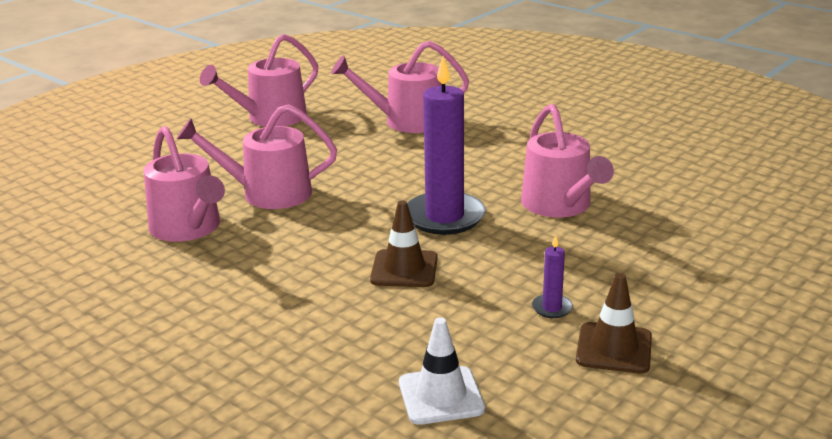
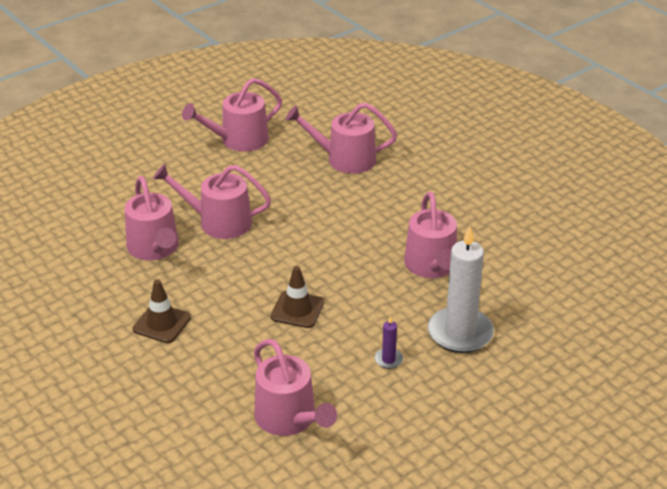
camera: 10 degrees right, 10 degrees up
white traffic cone [399,317,485,425] -> pink watering can [254,339,337,436]
purple candle [407,56,486,235] -> none
brown traffic cone [576,273,652,374] -> brown traffic cone moved to [132,280,191,343]
none -> white candle [428,226,494,353]

